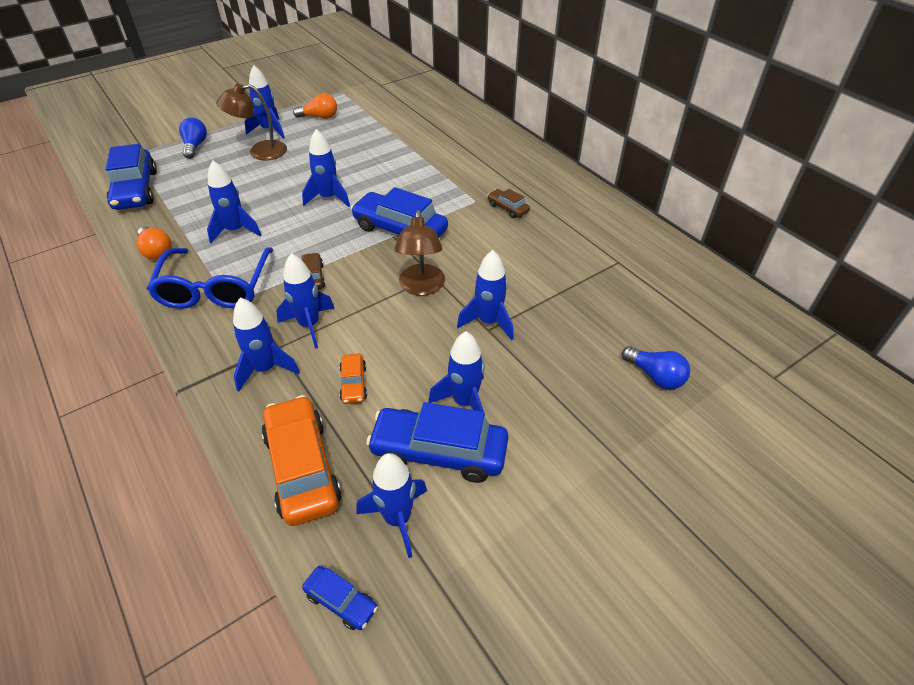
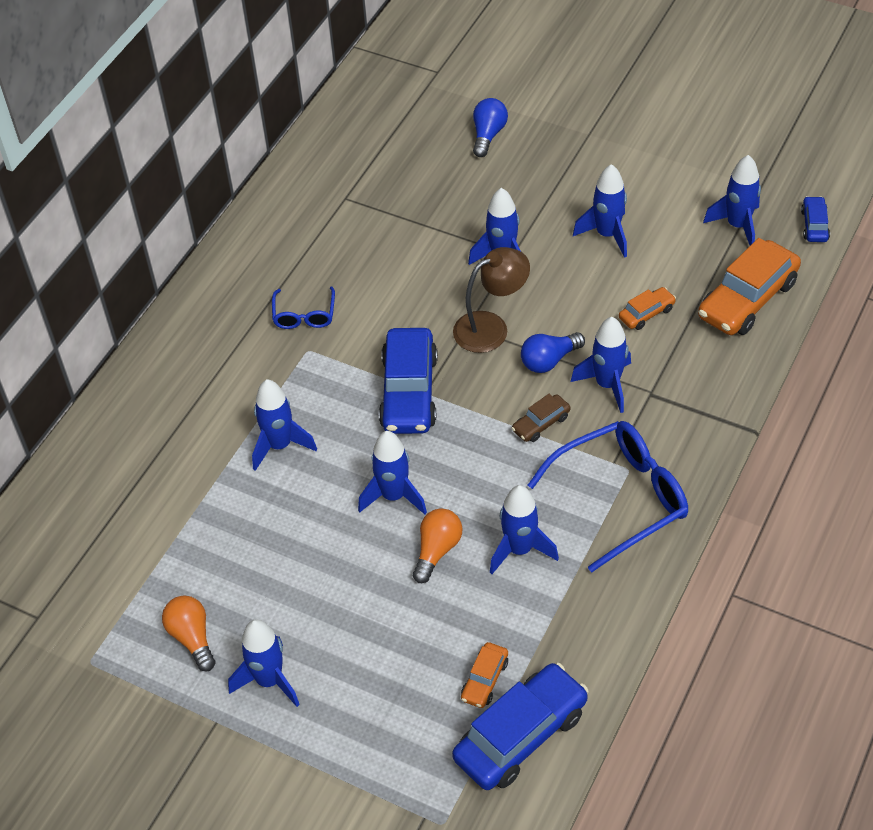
camera: 115 degrees left, 5 degrees up
orange light bulb [136,226,172,260] -> orange light bulb moved to [413,508,462,583]
blue light bulb [179,118,207,159] -> blue light bulb moved to [521,332,585,373]
brown lamp [216,84,287,160] -> none
blue rocket [233,297,300,392] -> blue rocket moved to [252,379,317,471]
blue car [366,402,509,483] -> none
brown car [488,189,530,218] -> blue glasses [272,287,335,329]
none -> orange car [461,642,508,708]

